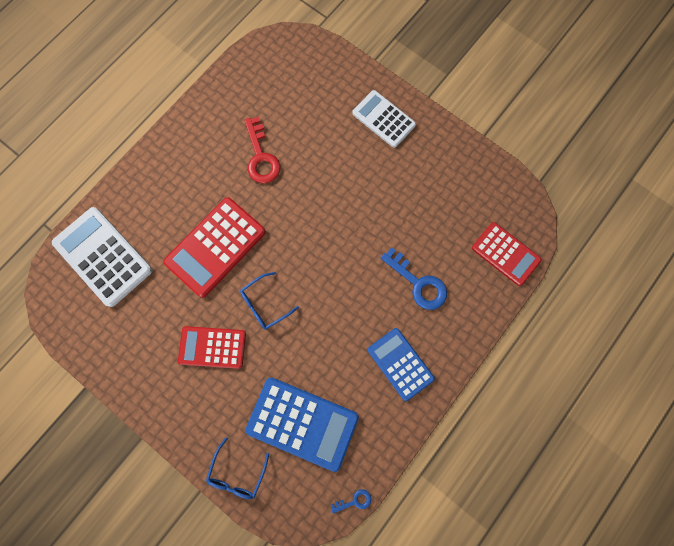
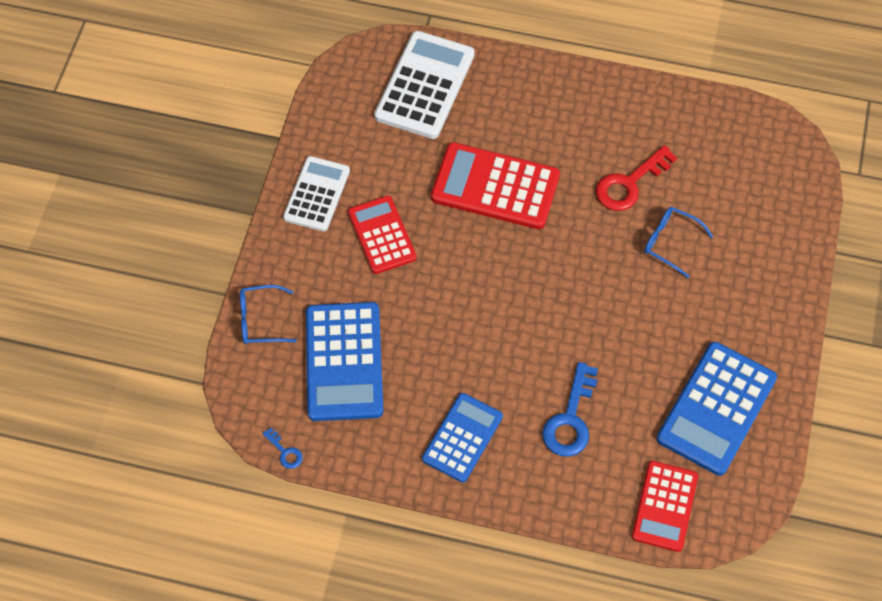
camera: 65 degrees right, 15 degrees down
blue glasses [240,272,299,329] -> blue glasses moved to [644,207,713,278]
white calculator [352,90,416,148] -> white calculator moved to [283,156,350,232]
none -> blue calculator [656,342,777,476]

